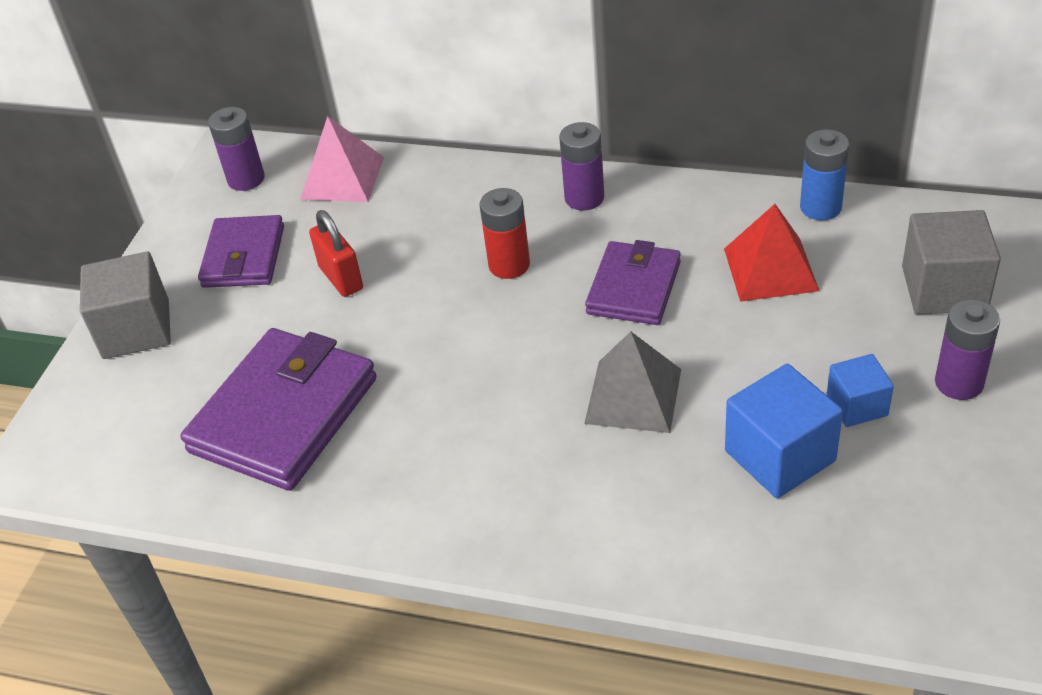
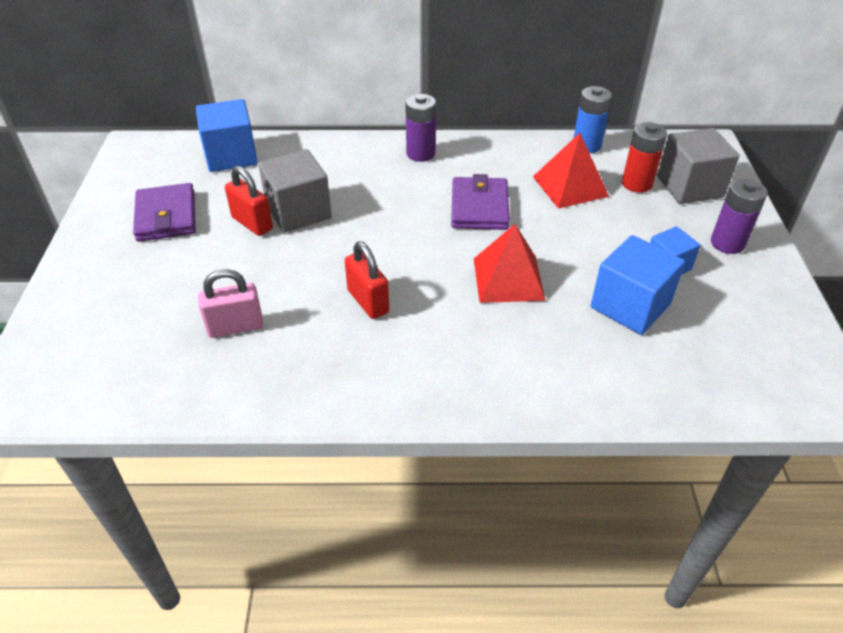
camera: 20 degrees left, 0 degrees up
grey cube [80,252,171,359] -> grey cube moved to [258,149,332,233]
purple wallet [180,328,377,491] -> pink padlock [198,269,263,338]
purple battery [208,107,265,191] -> none
pink pyramid [300,116,384,202] -> blue cube [196,99,258,172]
red battery [479,188,530,279] -> red battery moved to [622,122,667,193]
grey pyramid [584,331,681,433] -> red pyramid [474,224,546,303]
none -> red padlock [345,241,389,319]

